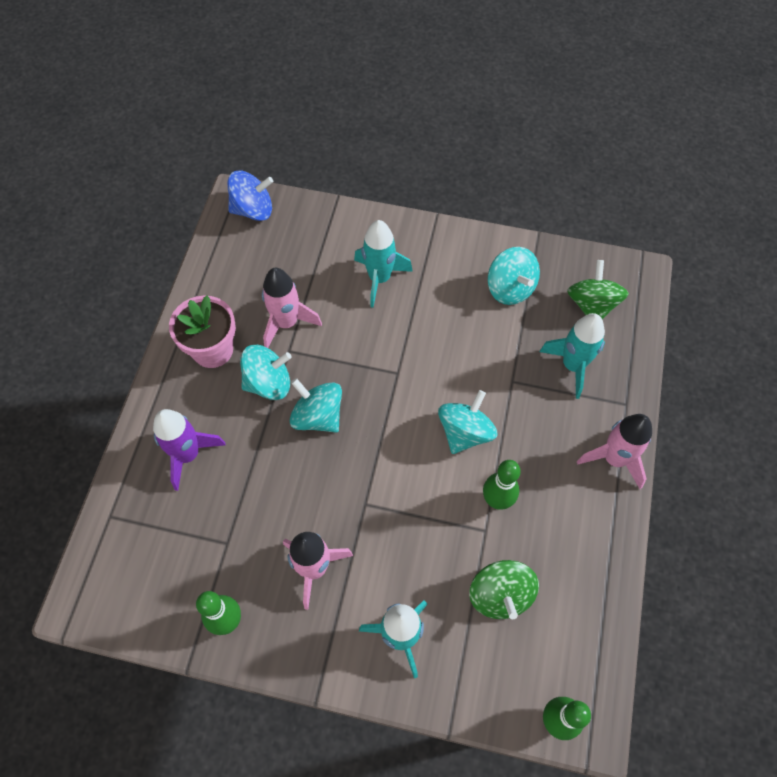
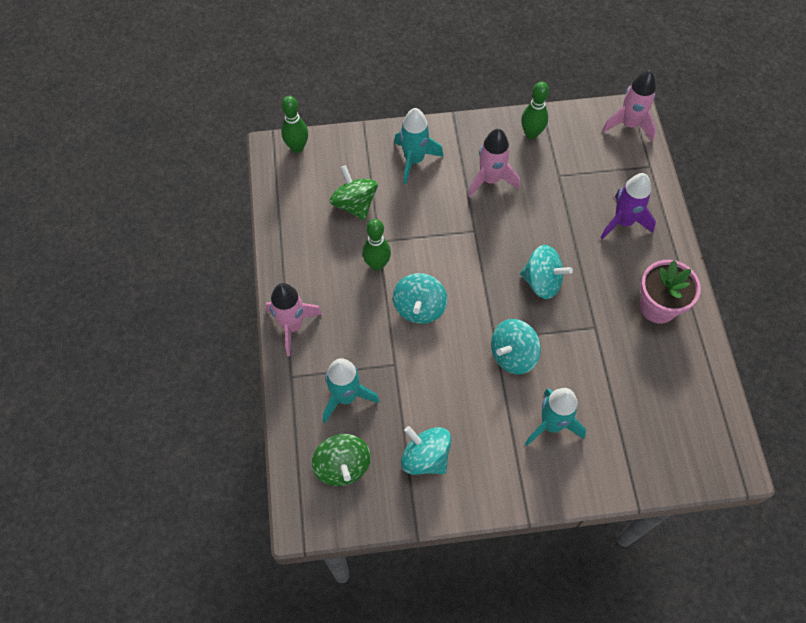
camera: 160 degrees right, 0 degrees up
blue spinning top [228,170,273,221] -> none
turquoise spinning top [240,345,292,400] -> turquoise spinning top moved to [491,319,541,375]
pink rocket [262,268,322,348] -> pink rocket moved to [602,70,656,142]

